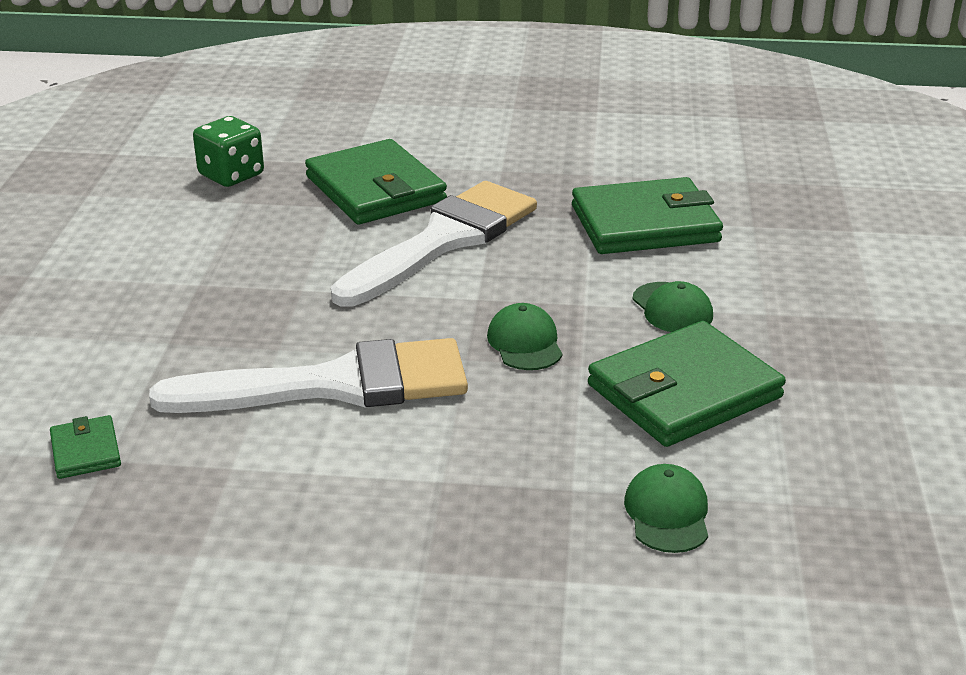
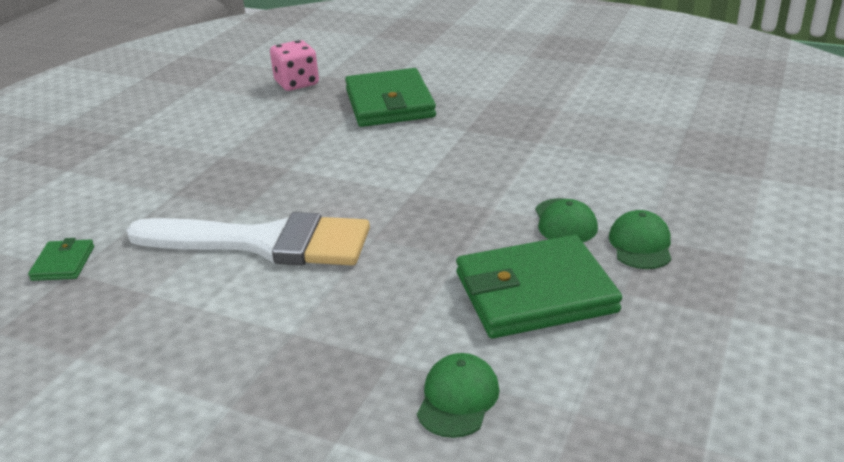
camera: 20 degrees right, 0 degrees up
green dice [193,116,264,187] -> pink dice [270,40,319,91]
white brush [331,181,537,307] -> none
green cap [487,303,562,370] -> green cap moved to [609,210,671,269]
green wallet [572,177,723,254] -> none

